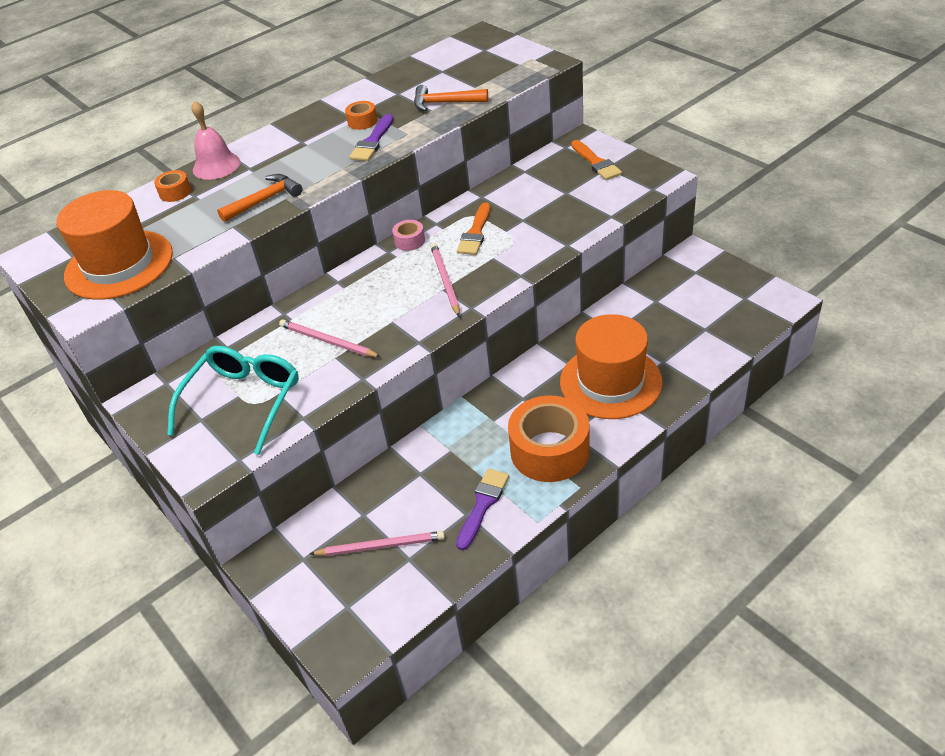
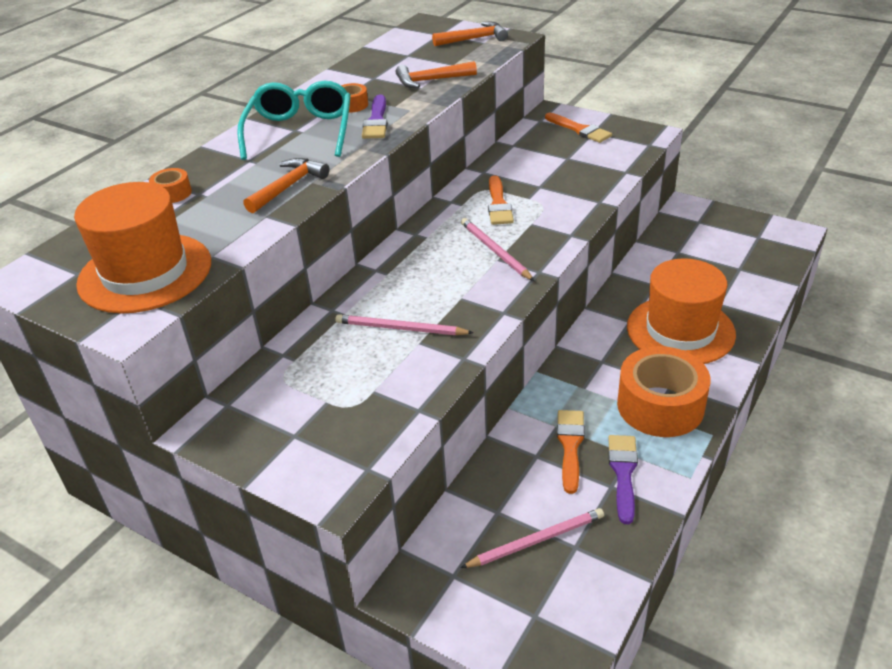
camera: 20 degrees left, 5 degrees down
turquoise glasses [167,346,299,455] -> turquoise glasses moved to [237,81,351,160]
pink bell [192,101,240,180] -> none
pink tape [392,220,425,251] -> none
none -> orange hammer [432,22,508,46]
none -> orange brush [557,410,585,494]

